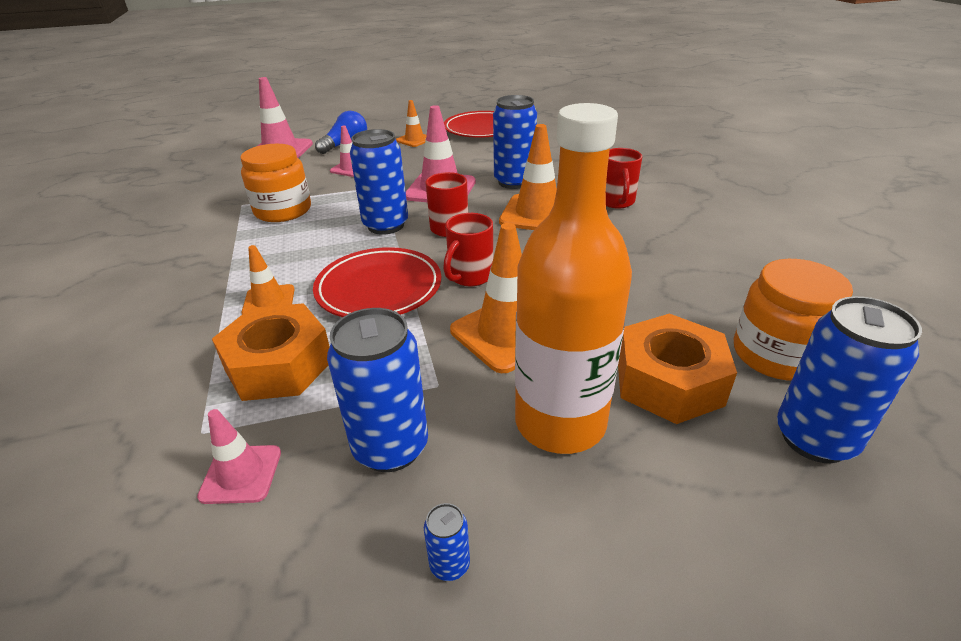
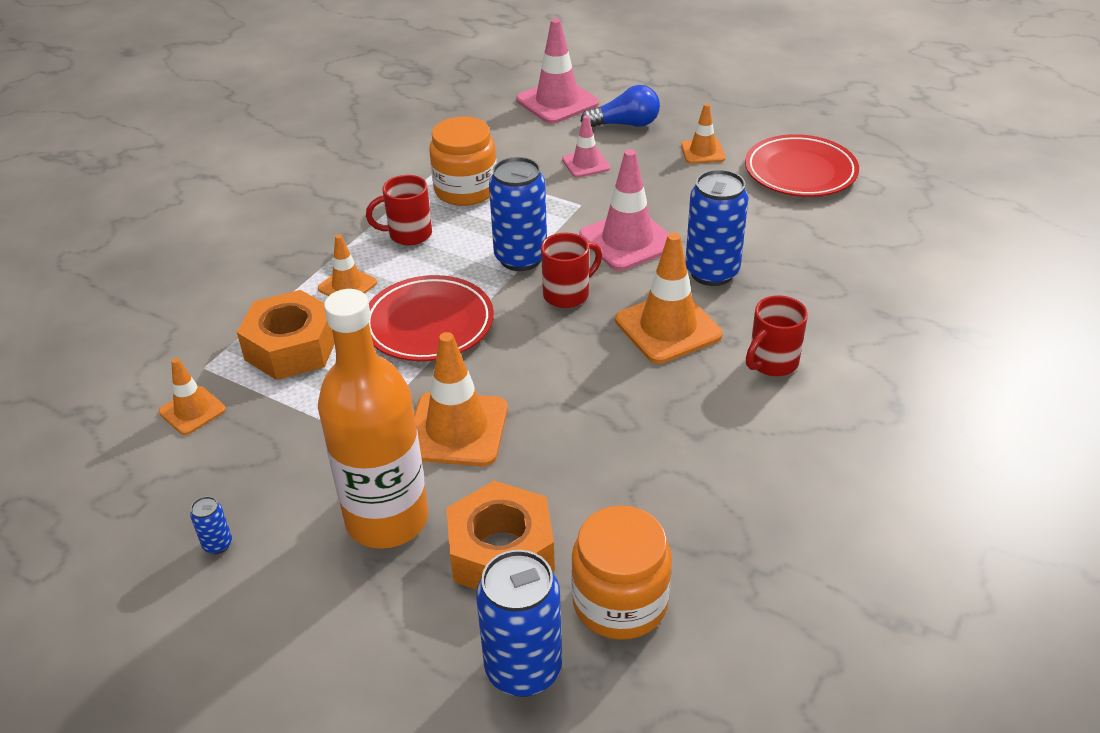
camera: 45 degrees right, 5 degrees up
pink traffic cone [197,409,281,504] -> orange traffic cone [159,358,226,435]
blue can [327,308,428,472] -> none
red mug [443,213,493,286] -> red mug moved to [366,175,432,245]

